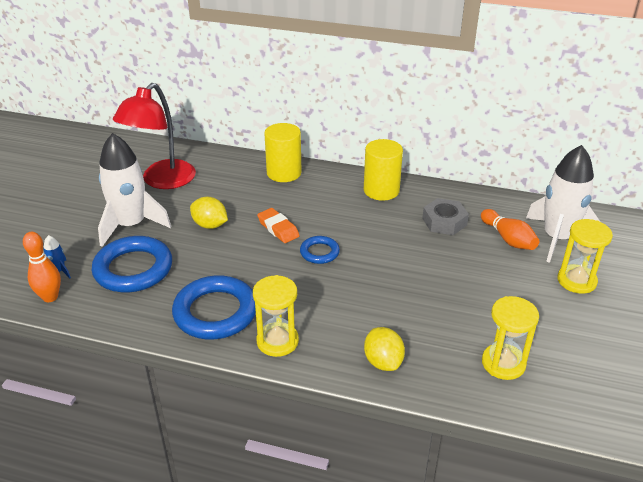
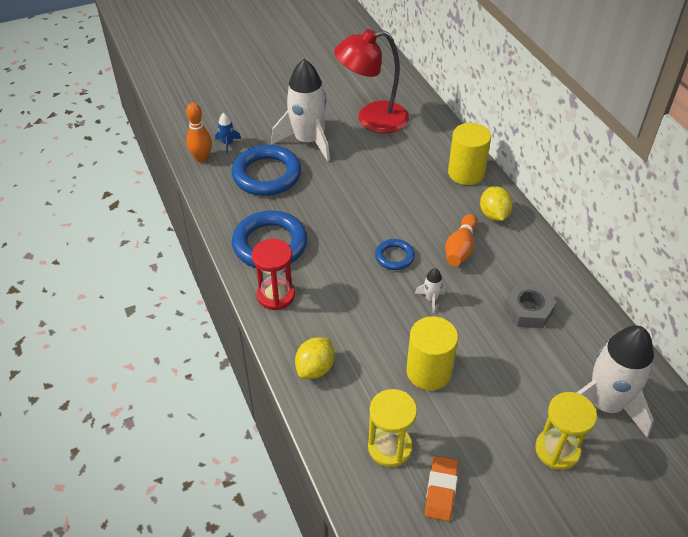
camera: 50 degrees right, 10 degrees up
yellow lemon [190,197,228,229] -> yellow lemon moved to [480,186,513,221]
yellow hourglass [253,275,299,357] -> red hourglass [252,239,295,310]
orange eraser [257,208,300,243] -> orange eraser moved to [425,456,458,521]
yellow cylinder [364,139,403,201] -> yellow cylinder moved to [406,316,458,390]
orange bowling pin [481,209,539,250] -> orange bowling pin moved to [445,214,478,266]
none -> white rocket [415,268,446,313]

